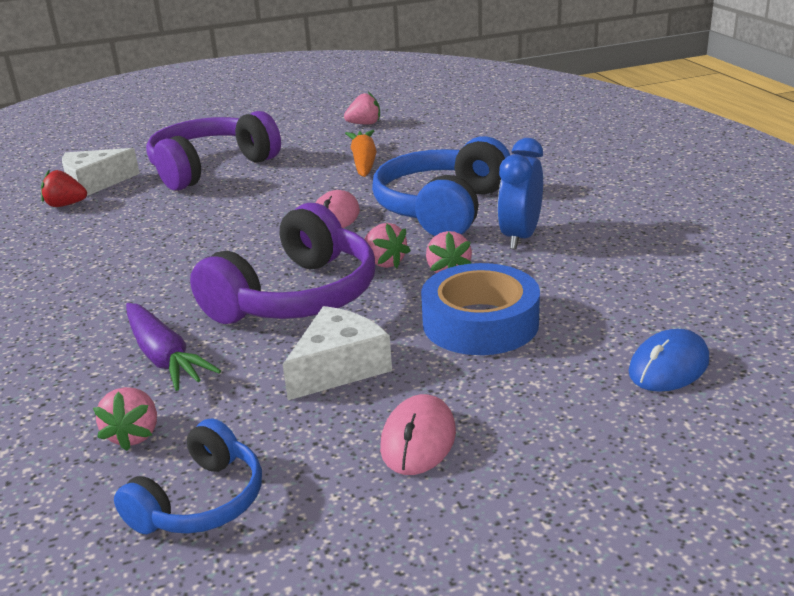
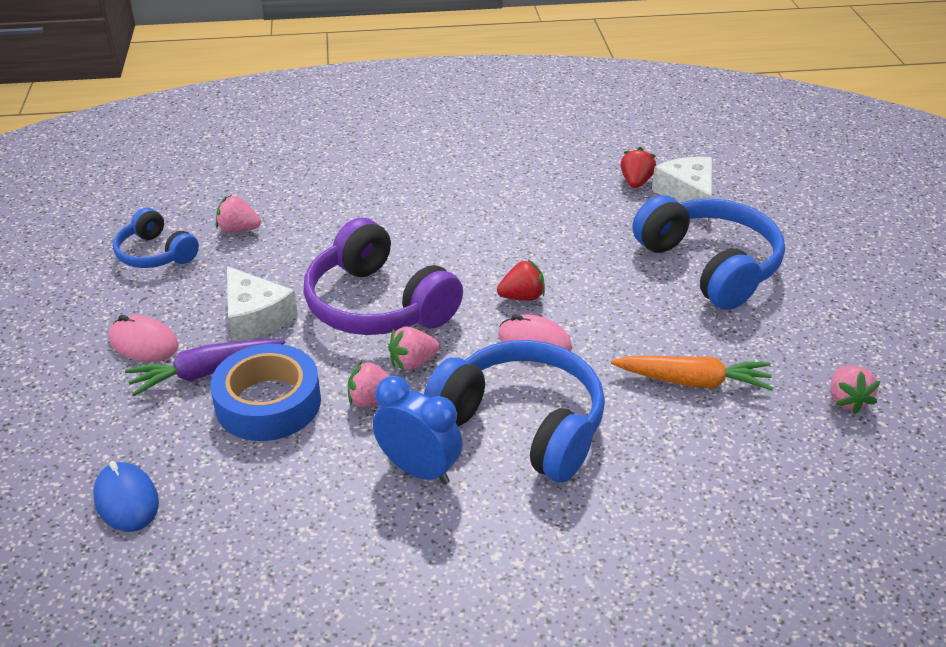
camera: 100 degrees right, 10 degrees up
purple carrot [126,303,221,391] -> purple carrot moved to [125,339,286,396]
purple headphones [146,111,281,191] -> blue headphones [632,195,785,310]
none -> red strawberry [497,259,545,301]

